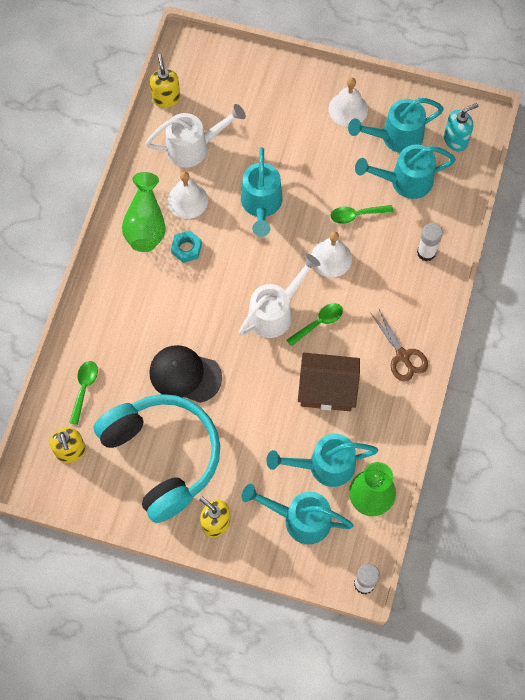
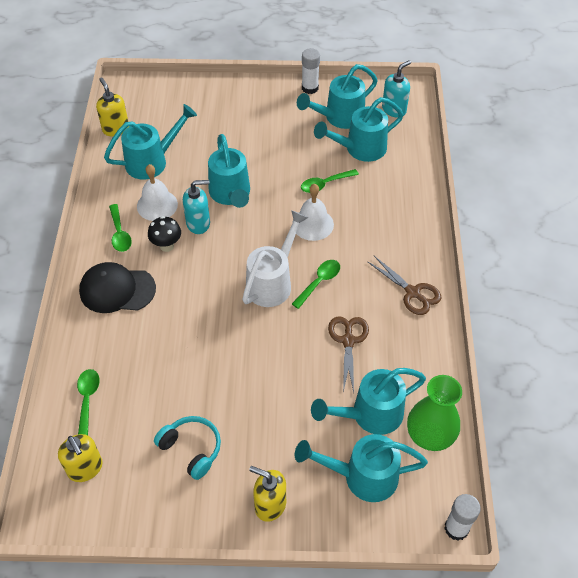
camera: 15 degrees left, 15 degrees down
turquoise headphones [94,394,220,523] -> turquoise headphones [154,416,221,480], size x0.45
green vase [122,172,166,252] -> green spoon [109,204,132,252]
white watering can [146,104,246,167] -> turquoise watering can [104,104,197,180]
black cap [149,345,222,403] -> black cap moved to [79,262,156,313]
turquoise nut [171,230,202,263] -> black mushroom [148,216,181,252]
brown house [298,352,360,411] -> brown scissors [328,316,369,393]
white bell [329,78,368,127] -> none
white glue stick [417,223,443,261] -> white glue stick moved to [302,48,320,94]
none -> turquoise soap dispenser [183,180,210,234]

